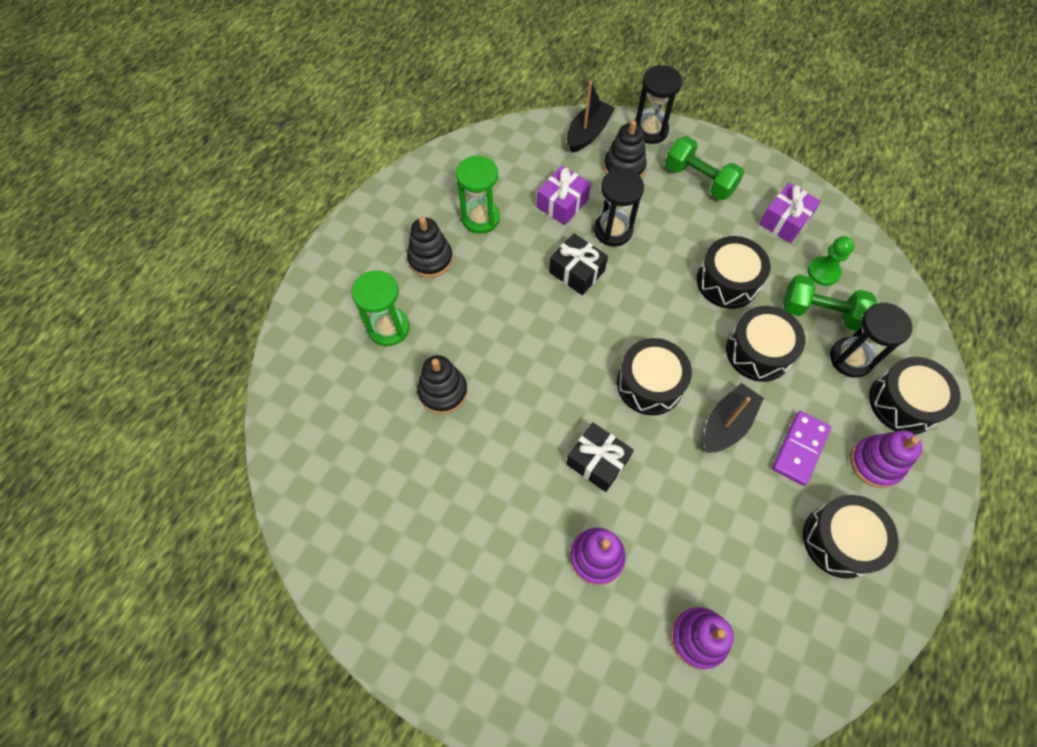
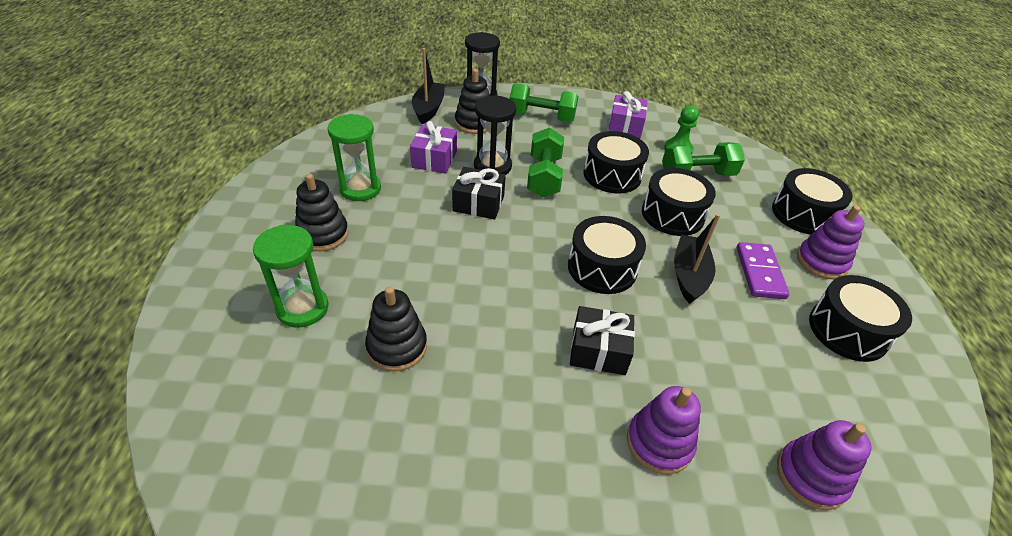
camera: 30 degrees left, 20 degrees down
black hourglass [830,302,912,378] -> none
none -> green dumbbell [527,127,564,198]

